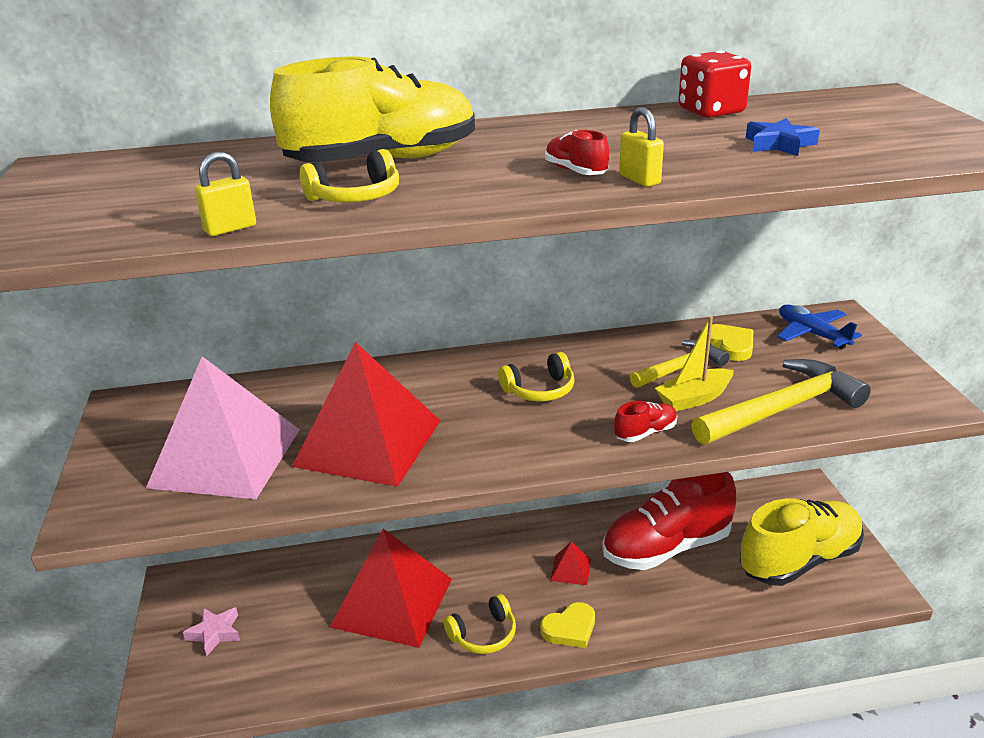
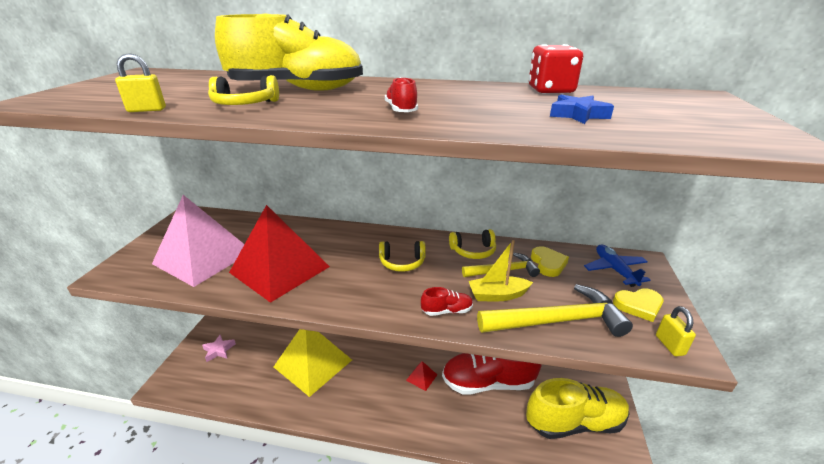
camera: 20 degrees right, 0 degrees up
red pyramid [330,529,452,648] -> yellow pyramid [274,329,352,397]
yellow headphones [444,594,516,654] -> yellow headphones moved to [449,229,496,259]
yellow heart [541,602,595,648] -> yellow heart moved to [613,288,664,322]
yellow padlock [619,107,664,187] -> yellow padlock moved to [656,306,696,357]

